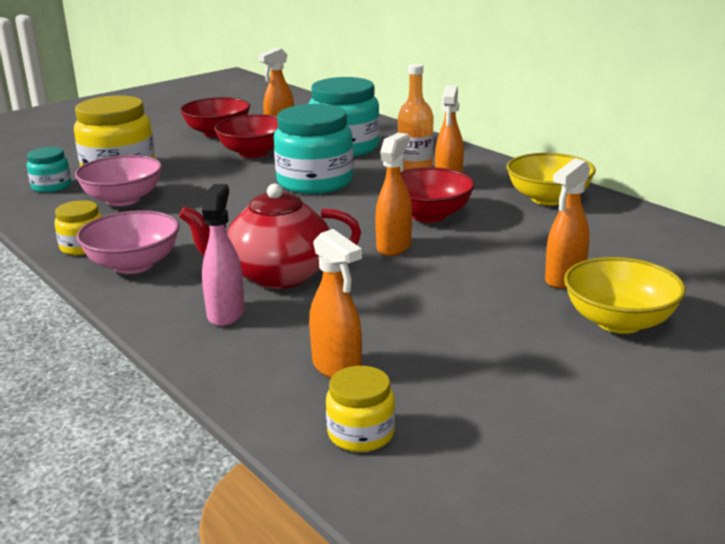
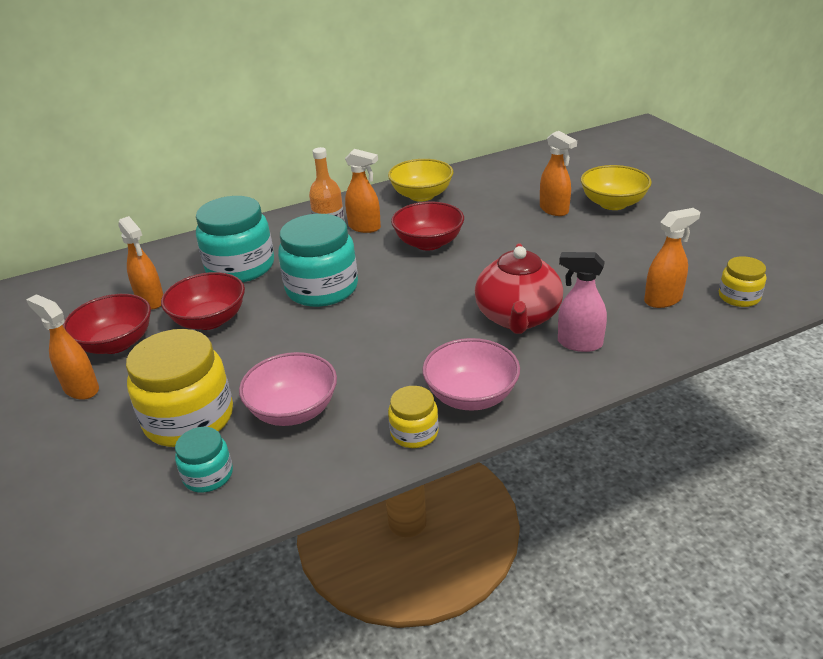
camera: 75 degrees left, 10 degrees up
orange spray bottle [375,133,412,256] -> orange spray bottle moved to [26,294,99,400]

